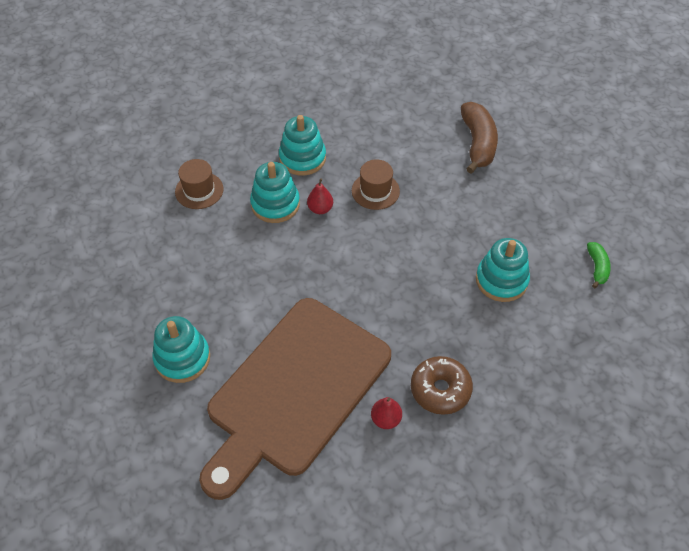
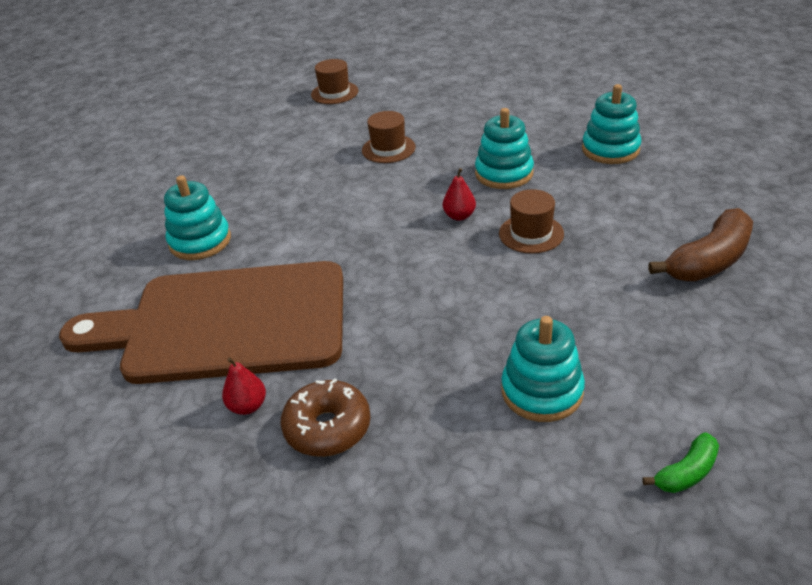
camera: 55 degrees right, 15 degrees down
turquoise stacking toy [250,162,300,223] -> turquoise stacking toy moved to [582,84,641,164]
none -> brown hat [311,59,358,104]

